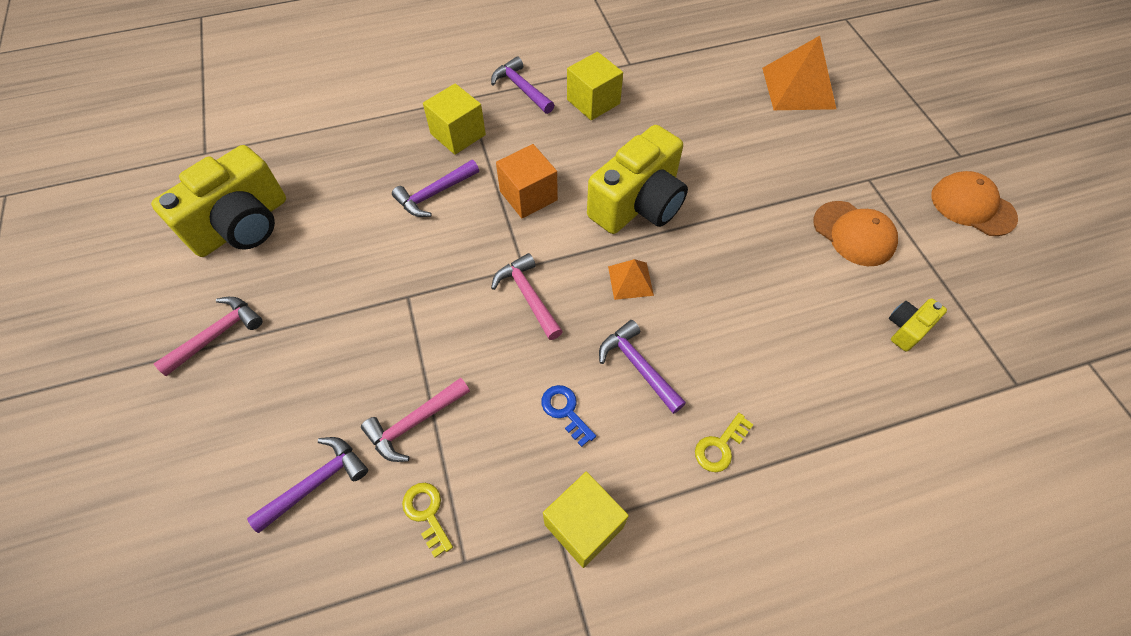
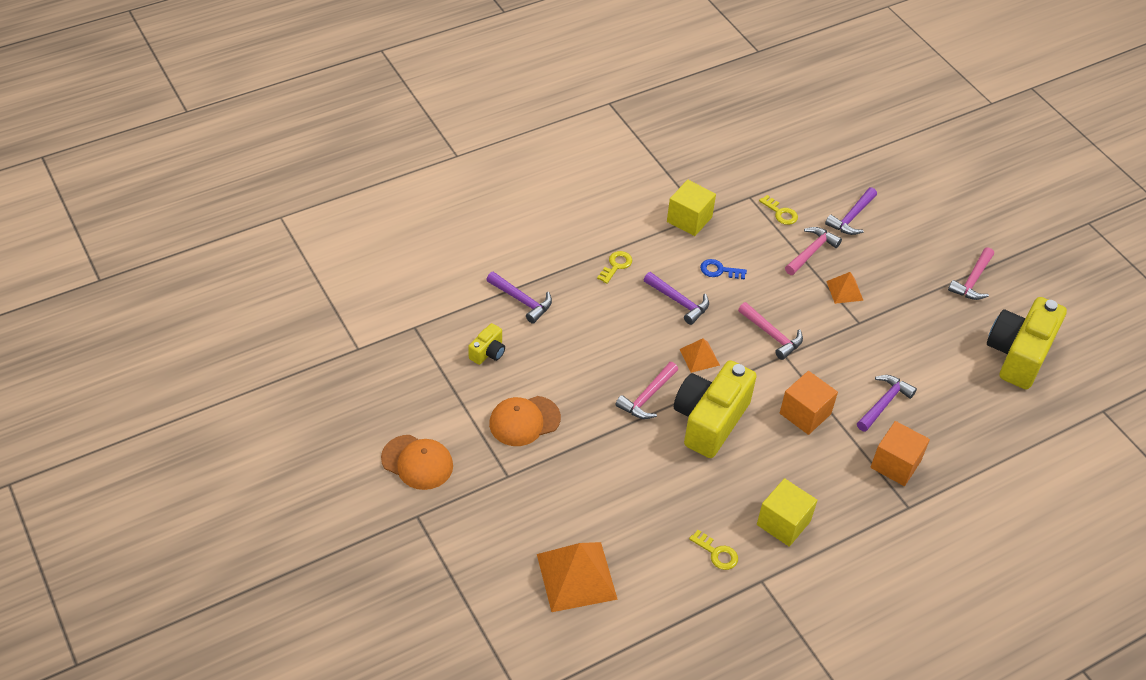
camera: 165 degrees right, 10 degrees down
yellow cube [423,83,486,155] -> orange cube [870,421,930,486]
purple hammer [491,56,554,114] -> purple hammer moved to [486,272,552,324]
blue key [541,385,596,447] -> blue key turned 150 degrees clockwise [700,259,747,279]
orange cap [814,201,898,266] -> orange cap turned 60 degrees counterclockwise [489,396,561,446]
none -> pink hammer [615,362,678,419]
none -> yellow key [689,530,738,570]
none -> orange pyramid [826,272,864,304]

